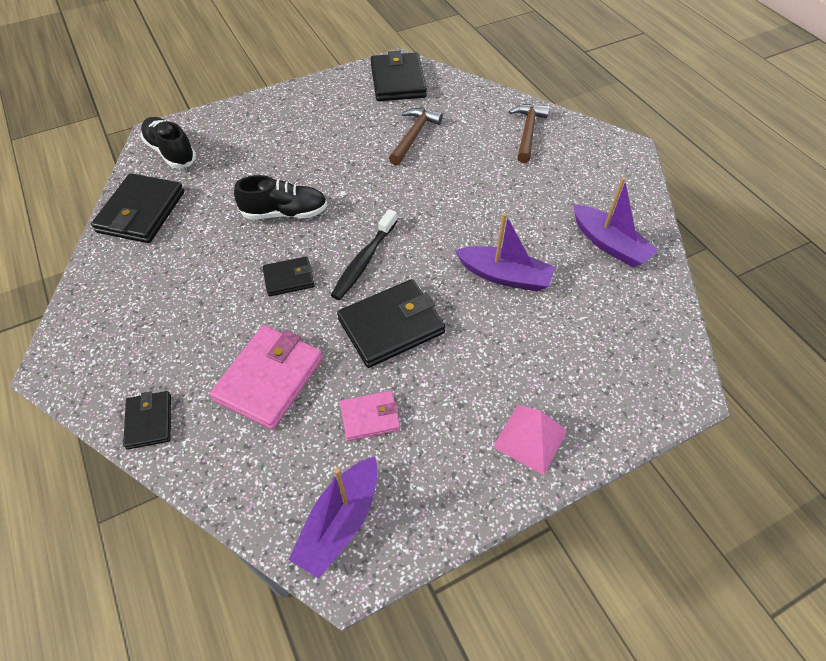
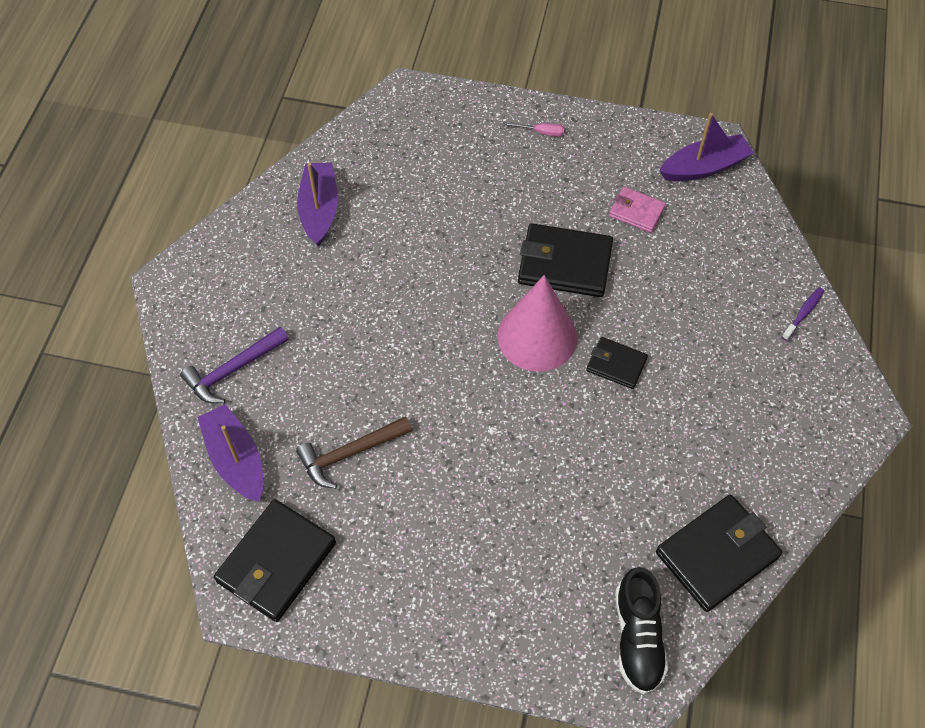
camera: 140 degrees left, 5 degrees up
black wallet [123,391,171,449] -> purple toothbrush [782,287,824,341]
pink wallet [210,325,323,430] -> none
black shoe [234,175,327,219] -> none
black toothbrush [331,209,397,300] -> pink cone [497,275,577,372]
purple boat [455,213,555,291] -> purple boat moved to [197,404,263,502]
pink pyramid [493,405,567,475] -> pink screwdriver [502,122,565,137]
brown hammer [509,104,550,163] -> purple hammer [180,327,289,404]

